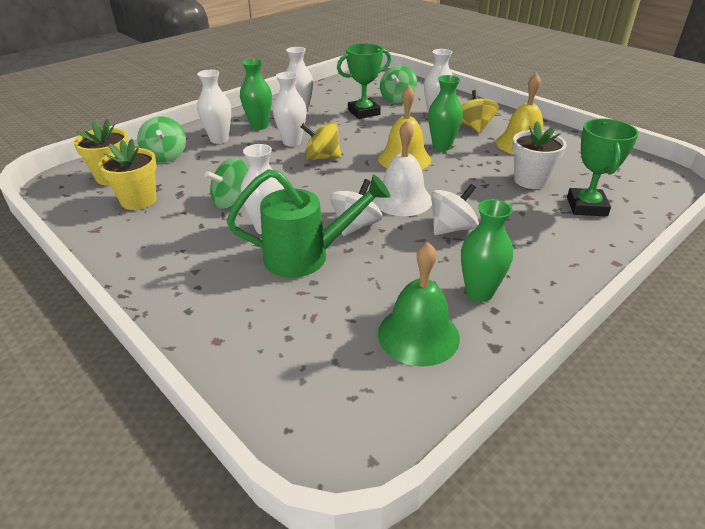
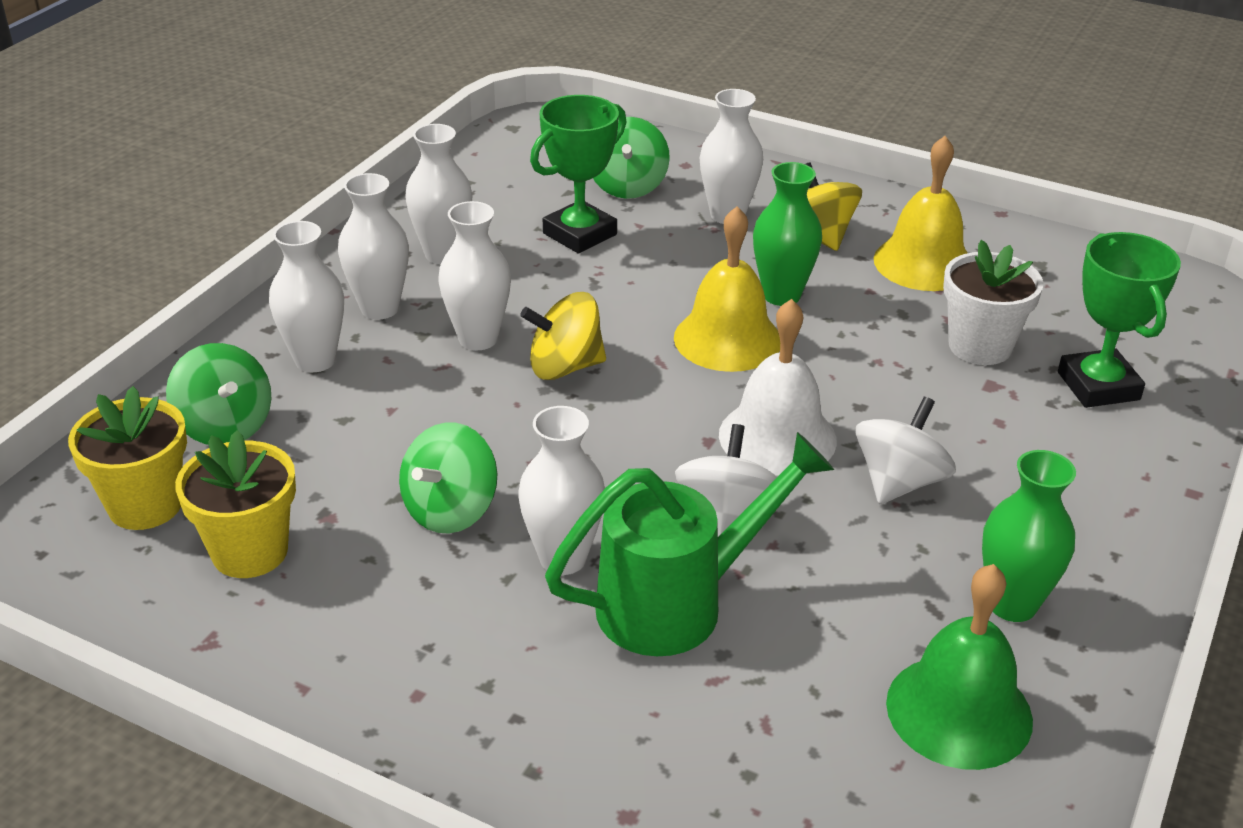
camera: 20 degrees left, 0 degrees up
green vase [240,59,272,130] -> white vase [338,173,409,319]

